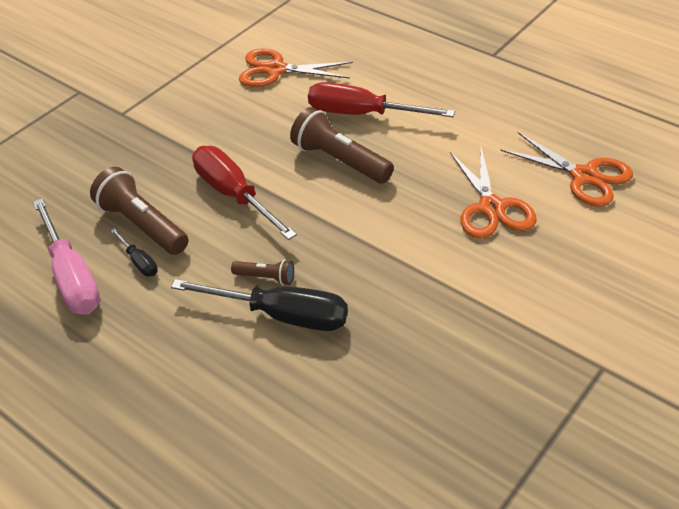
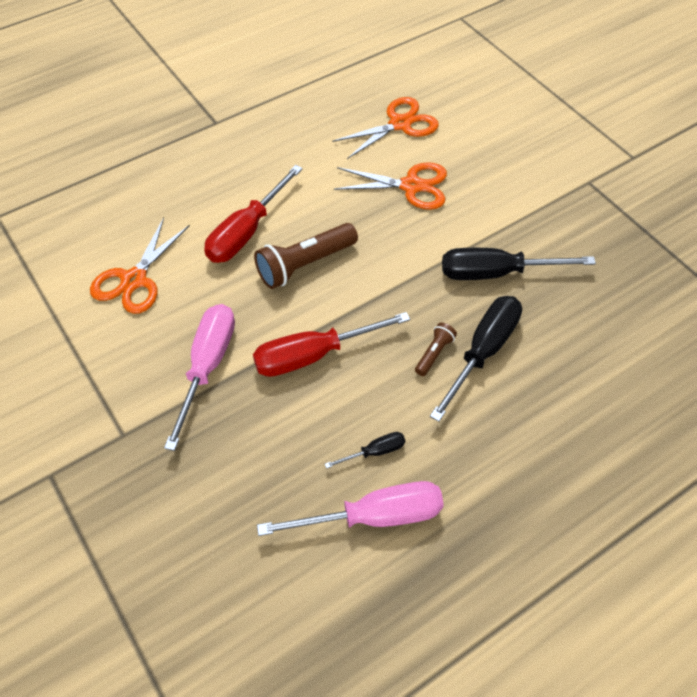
camera: 75 degrees left, 10 degrees up
brown flashlight [90,167,188,255] -> none
none -> pink screwdriver [164,304,235,451]
none -> black screwdriver [442,248,596,280]

